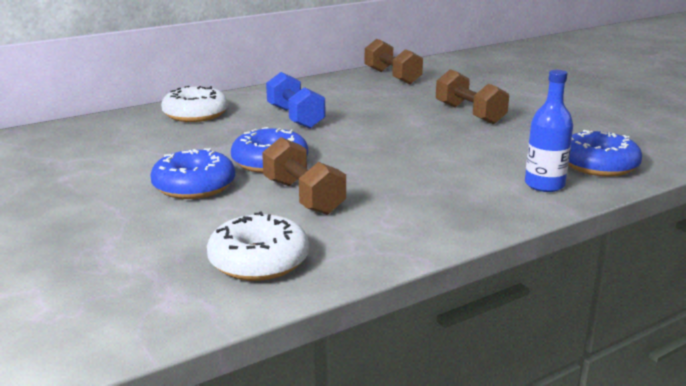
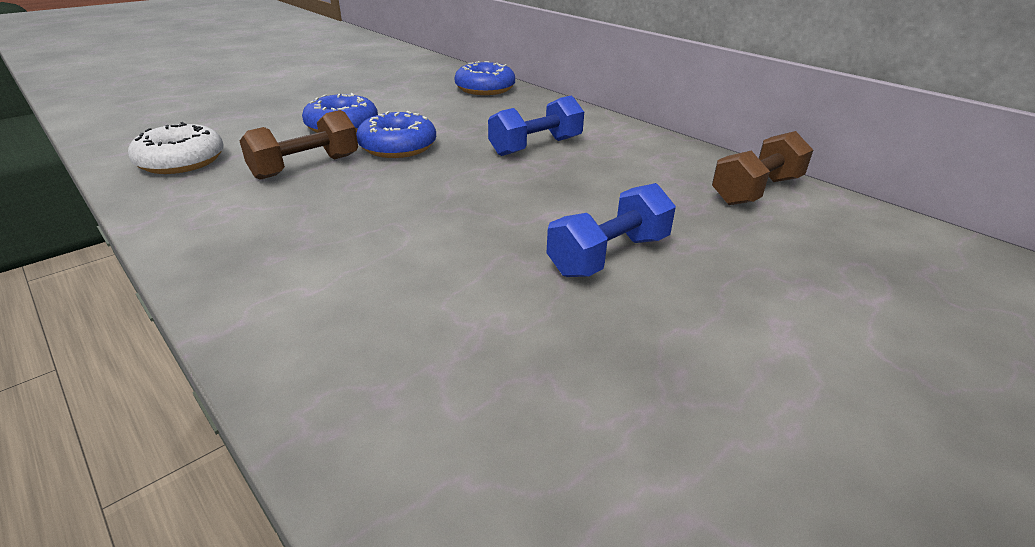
camera: 80 degrees right, 10 degrees up
white donut [161,86,228,122] -> none
brown dumbbell [436,69,509,124] -> blue dumbbell [547,183,676,277]
blue bottle [525,70,573,192] -> none
blue donut [568,130,642,176] -> blue donut moved to [454,61,515,95]

